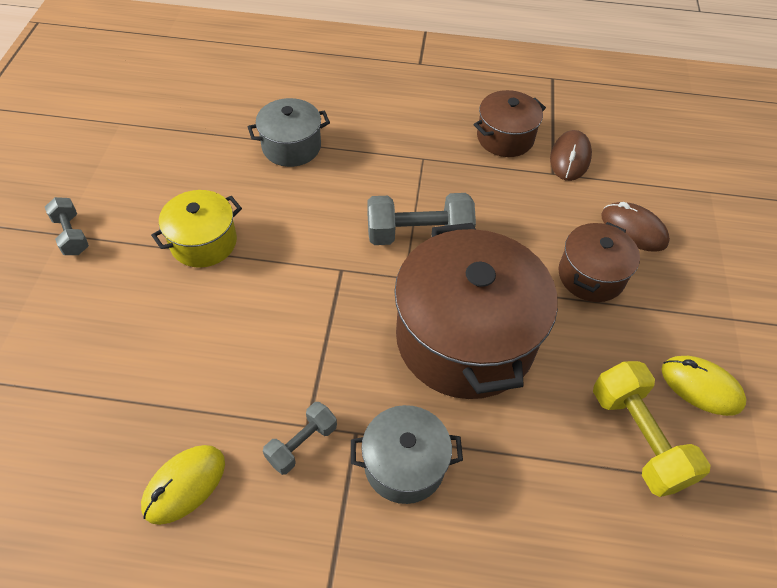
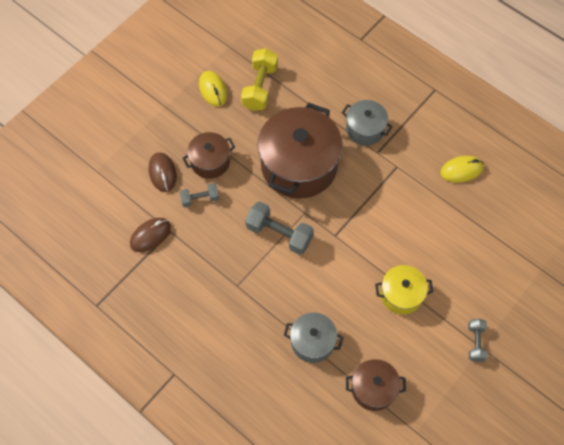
camera: 145 degrees left, 10 degrees up
grey dumbbell [263,402,337,475] -> grey dumbbell moved to [180,183,219,207]
brown pot [474,90,546,157] -> brown pot moved to [346,359,406,411]

